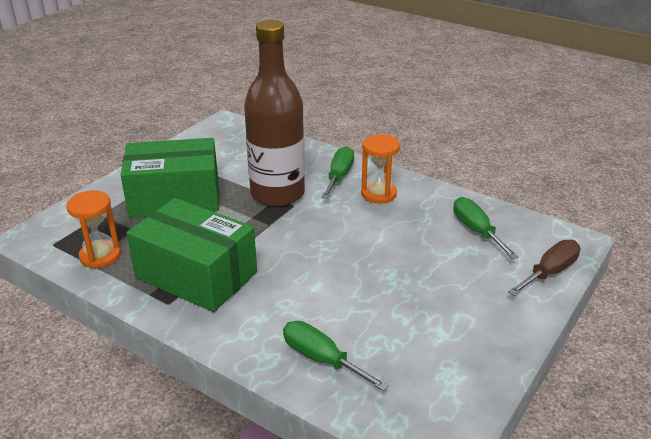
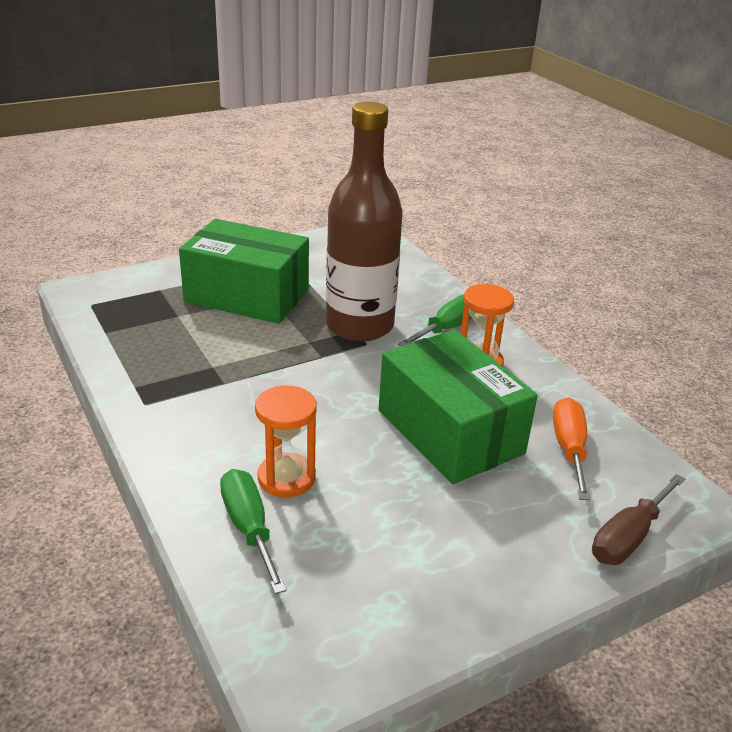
camera: 25 degrees right, 0 degrees up
orange hourglass [66,191,121,269] -> orange hourglass moved to [255,386,317,497]
green box [127,198,257,312] -> green box moved to [378,330,538,484]
green screwdriver [453,197,518,259] -> orange screwdriver [553,398,590,500]
brown screwdriver [508,239,580,296] -> brown screwdriver turned 150 degrees clockwise [592,474,685,565]

